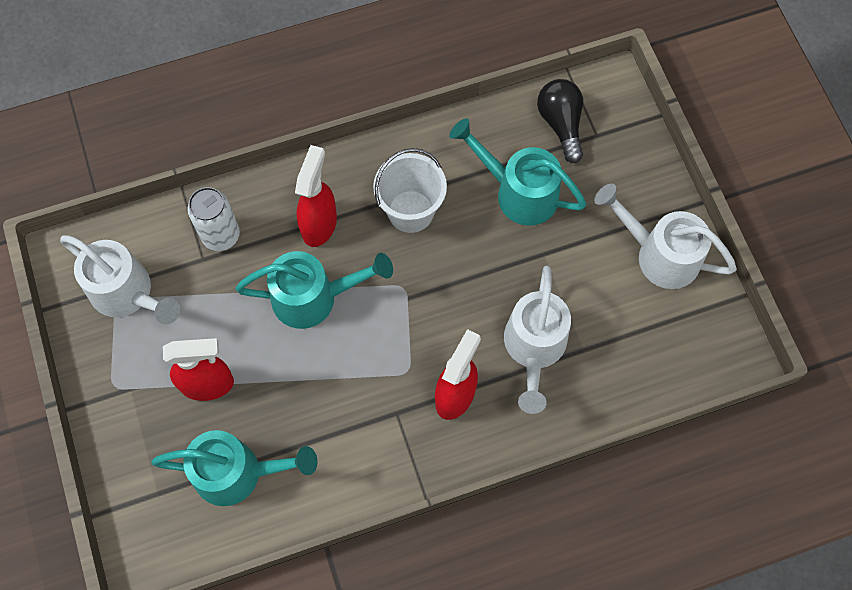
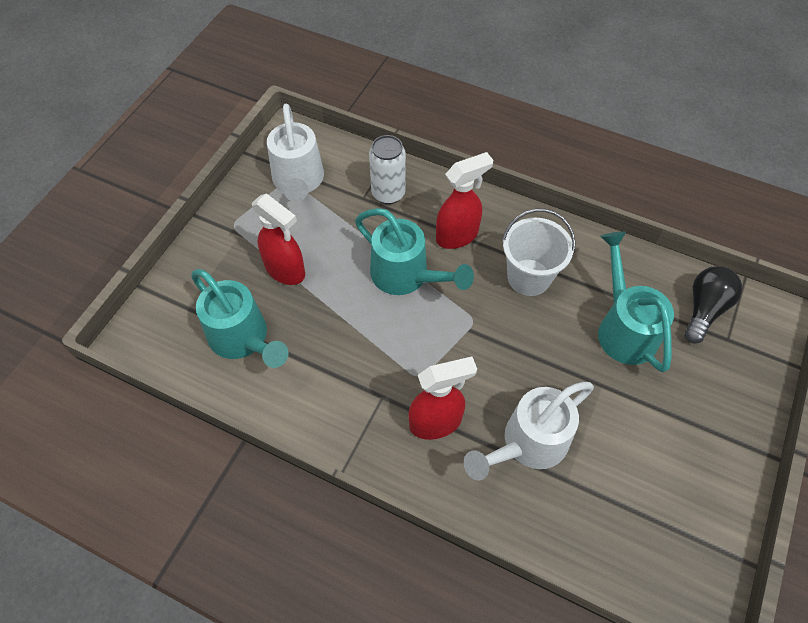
camera: 45 degrees right, 10 degrees down
white watering can [594,184,737,289] -> none

